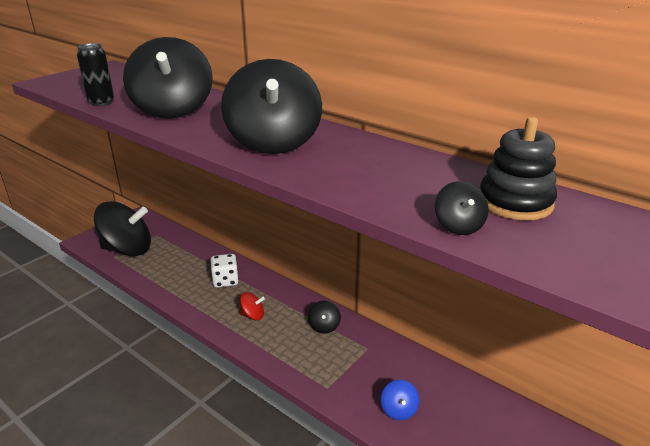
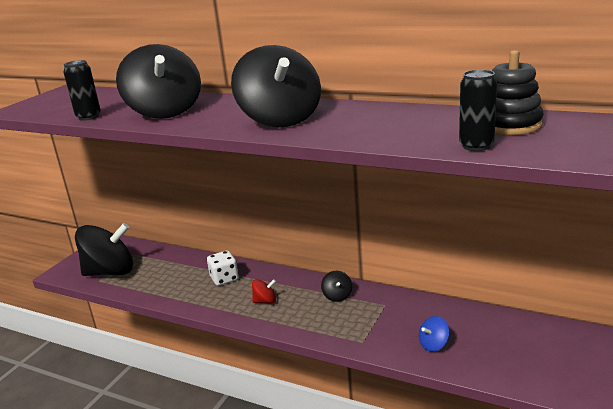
camera: 10 degrees left, 5 degrees down
blue spinning top [381,380,419,420] -> blue spinning top turned 75 degrees clockwise [419,316,450,352]
black spinning top [435,181,488,235] -> black can [459,70,497,151]

